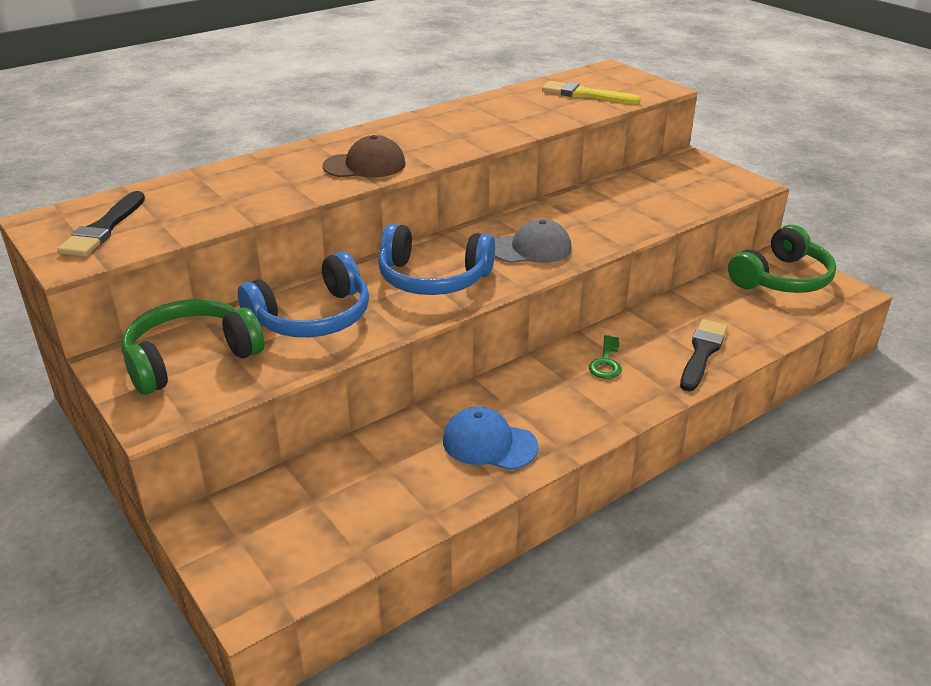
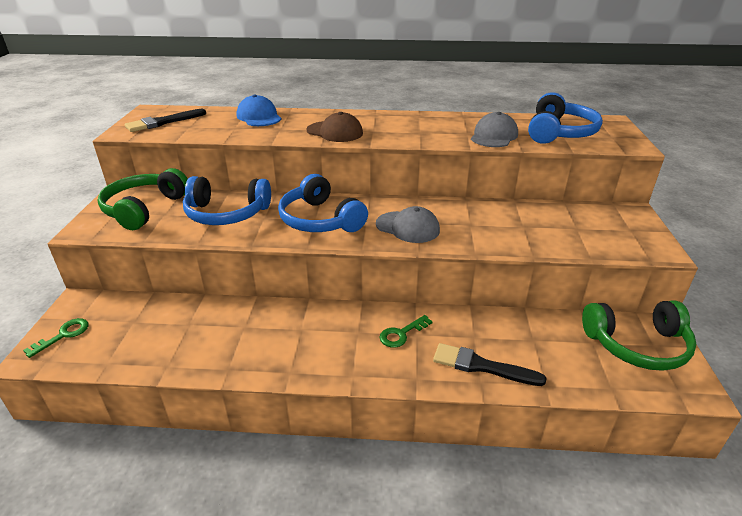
camera: 40 degrees right, 0 degrees up
green headphones [121,299,265,395] -> green headphones turned 75 degrees counterclockwise [98,168,188,230]
blue cap [443,407,538,470] -> blue cap moved to [237,94,281,126]
yellow brush [542,81,641,104] -> blue headphones [528,92,603,144]
black brush [680,319,728,391] -> black brush turned 135 degrees counterclockwise [433,343,546,386]
none -> green key [23,318,89,358]
none -> grey cap [471,112,518,147]

